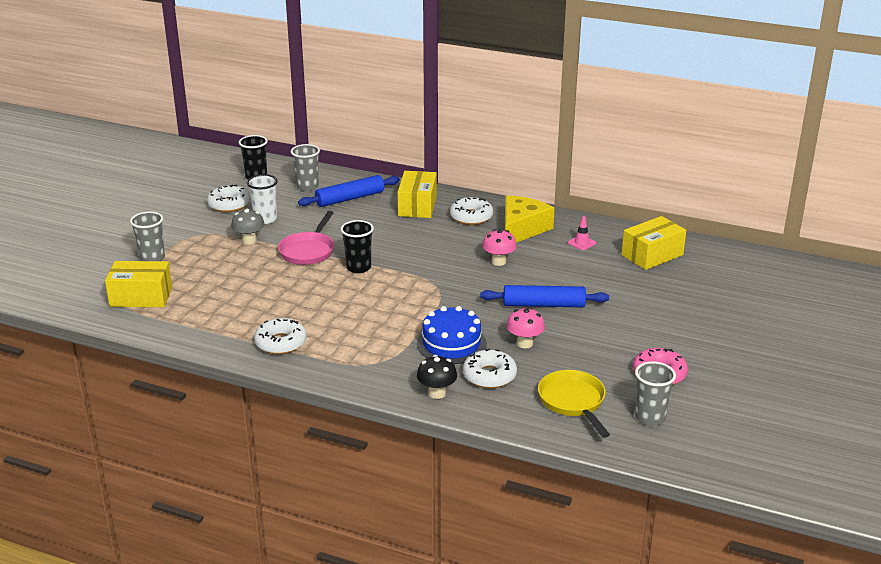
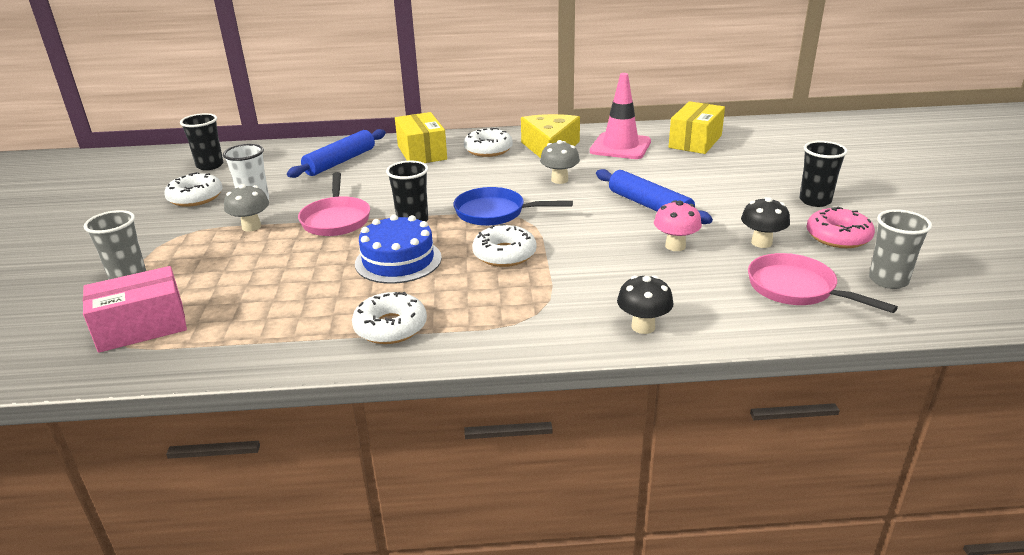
camera: 25 degrees left, 0 degrees up
yellow box [105,261,172,307] -> pink box [83,266,187,353]
grey cup [291,144,320,191] -> none
blue cake [417,306,487,364] -> blue cake moved to [355,214,442,284]
white donut [463,348,517,388] -> white donut moved to [472,224,536,267]
blue rolling pin [480,285,609,308] -> blue rolling pin turned 75 degrees clockwise [596,169,713,224]
pink mushroom [482,229,516,266] -> grey mushroom [540,140,580,184]
yellow pan [538,370,610,438] -> pink pan [748,253,898,313]
pink traffic cone [568,216,596,250] -> pink traffic cone [590,73,651,159], size x2.24
none -> blue pan [453,187,573,226]
none -> black mushroom [741,197,790,248]
none -> black cup [800,141,848,207]

